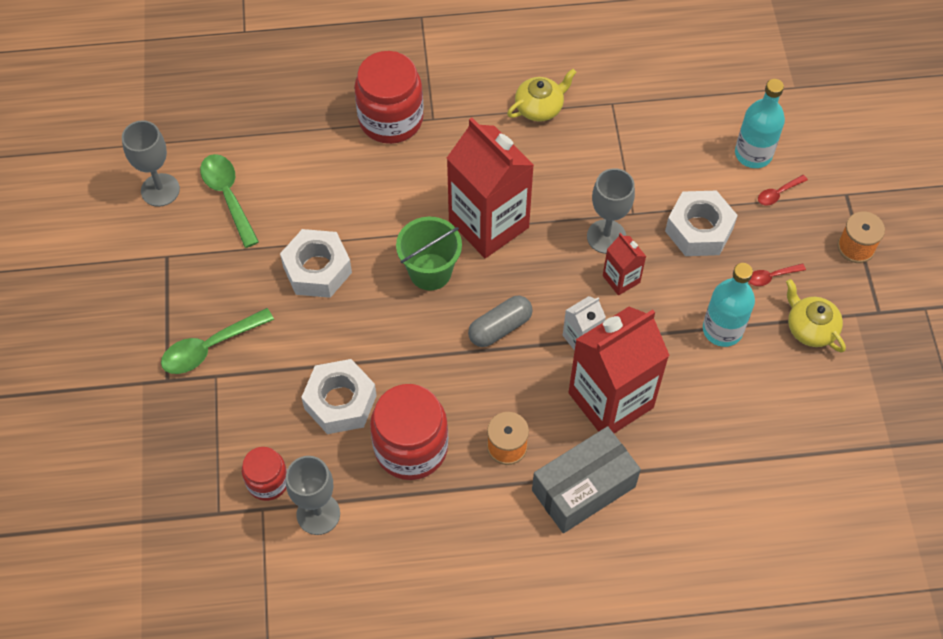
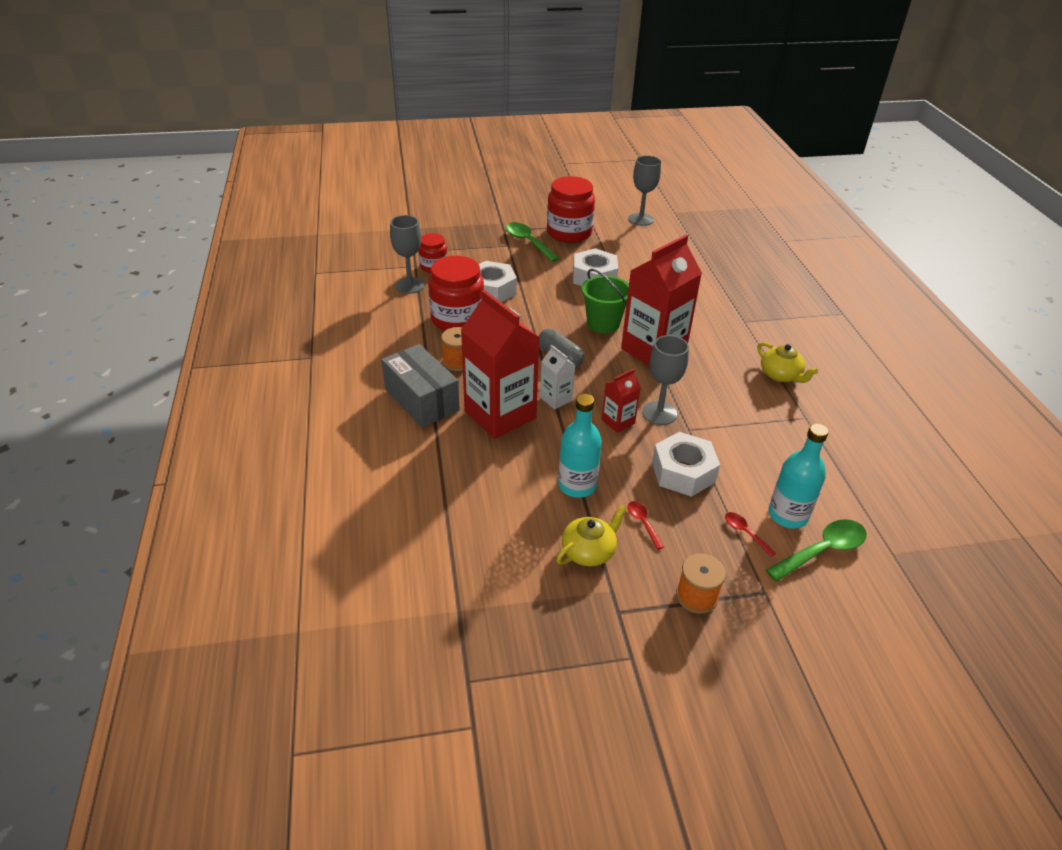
camera: 85 degrees right, 20 degrees down
green spoon [200,154,259,248] -> green spoon moved to [766,519,867,582]
red jar [354,51,424,144] -> red jar moved to [547,176,595,243]

